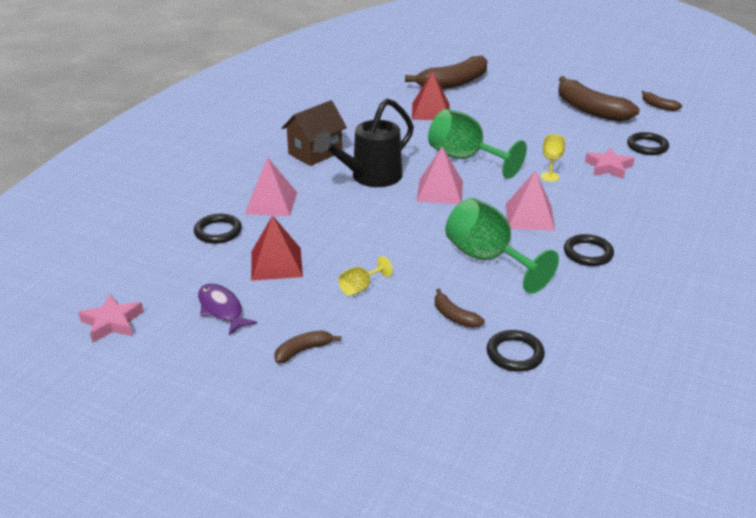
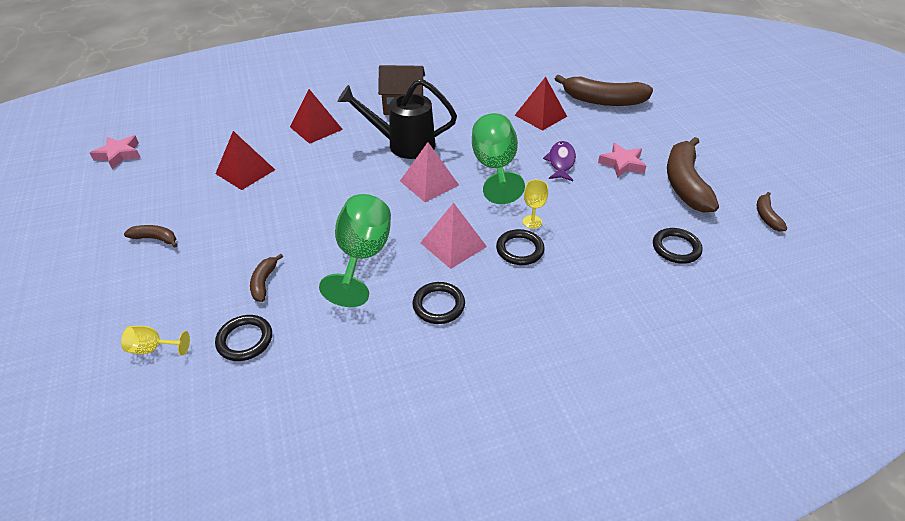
camera: 45 degrees right, 10 degrees up
black ring [194,214,242,244] -> black ring moved to [496,229,545,265]
purple fish [198,284,257,335] -> purple fish moved to [543,141,576,181]
pink pyramid [245,157,297,216] -> red pyramid [290,89,343,144]
yellow goblet [338,256,393,296] -> yellow goblet moved to [121,326,190,356]
pink star [585,148,635,179] -> pink star moved to [598,143,646,178]

